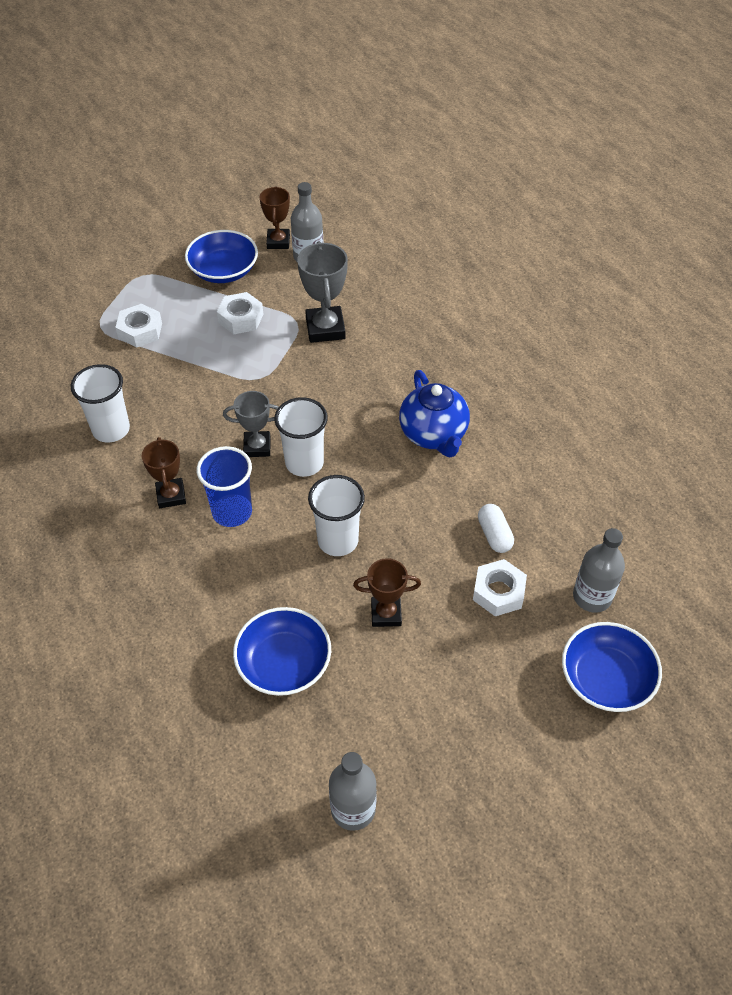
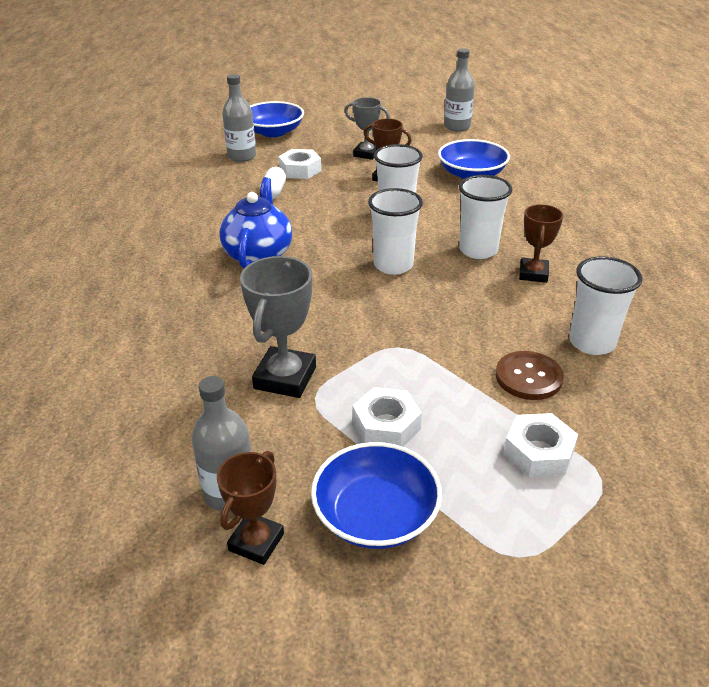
camera: 155 degrees left, 15 degrees down
blue cup [197,446,252,527] -> white cup [459,175,512,259]
grey trophy [223,391,279,457] -> grey trophy moved to [344,97,390,160]
none -> brown button [496,351,564,400]

